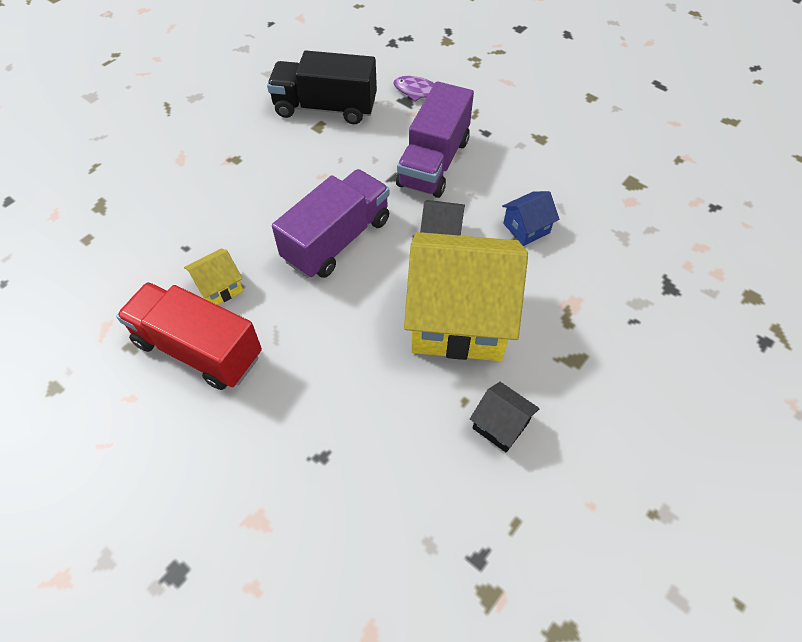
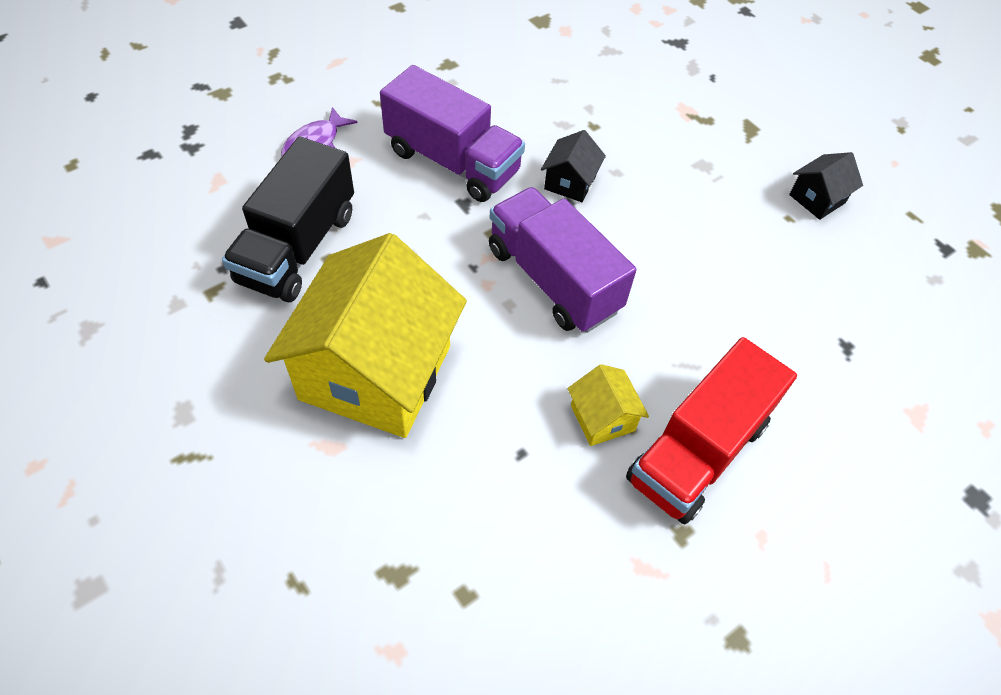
camera: 80 degrees left, 0 degrees up
yellow house [404,232,528,361] -> yellow house moved to [264,233,467,438]
blue house [502,191,560,246] -> none

